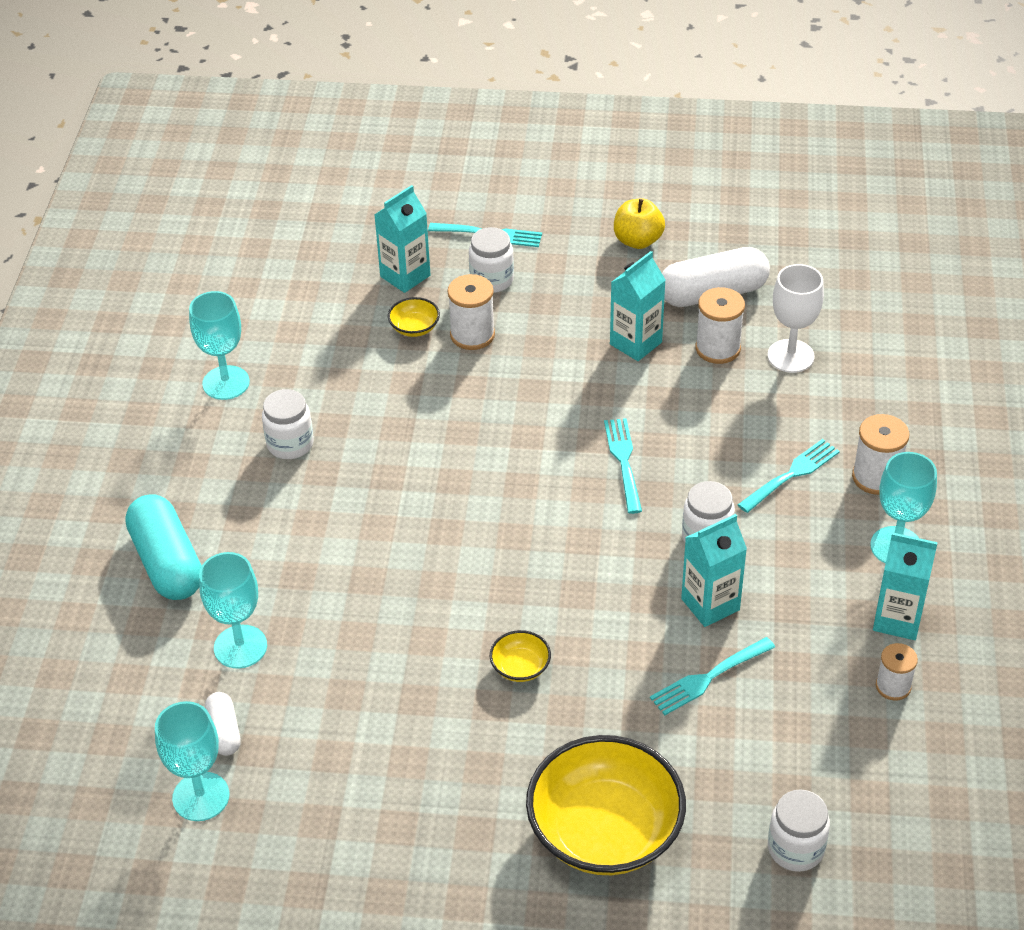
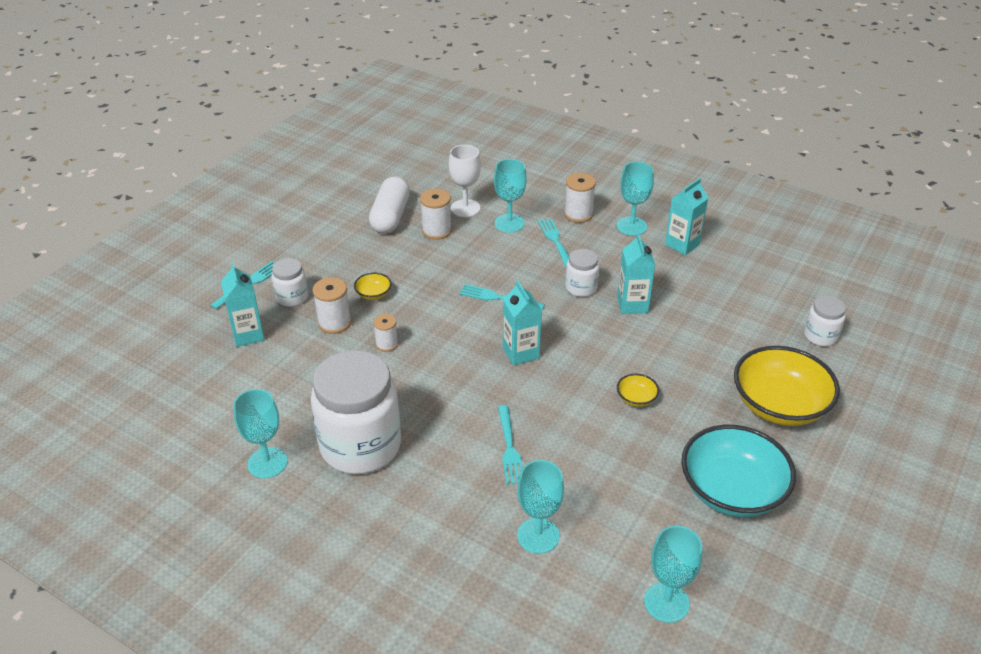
camera: 65 degrees left, 5 degrees down
turquoise capsule [125,494,202,600] -> none
white capsule [205,692,241,756] -> none
white jar [262,389,314,459] -> white jar [311,350,401,474], size x2.15
yellow bowl [388,297,440,337] -> yellow bowl moved to [354,273,392,300]
turquoise carton [610,251,666,361] -> turquoise carton moved to [503,280,542,366]
yellow apple [614,199,665,249] -> none
turquoise fork [650,637,775,715] -> turquoise fork moved to [498,405,523,485]
white spool [876,643,918,701] -> white spool moved to [373,314,398,352]
none -> turquoise goblet [494,159,527,233]
none -> turquoise bowl [681,425,796,517]

